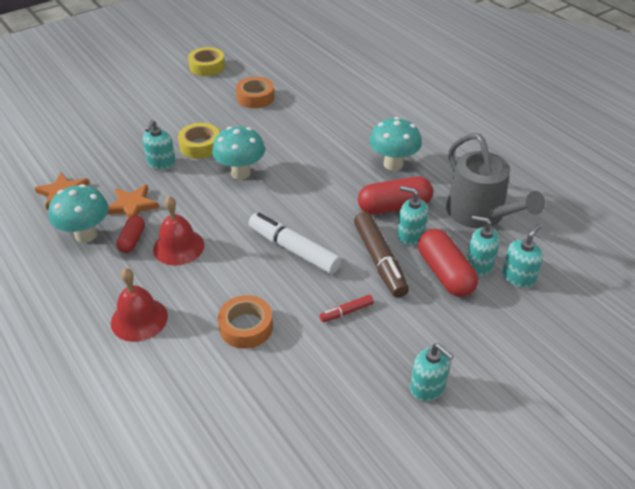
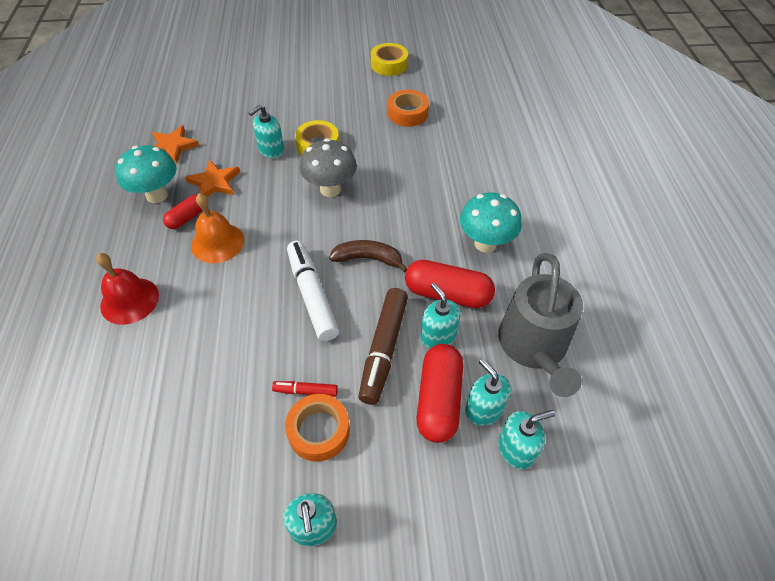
camera: 30 degrees right, 10 degrees up
red bell [153,196,204,266] -> orange bell [191,193,244,263]
turquoise mushroom [212,127,265,180] -> grey mushroom [300,138,357,197]
orange tape [218,295,273,349] -> orange tape moved to [285,394,350,462]
none -> brown banana [329,240,407,273]

